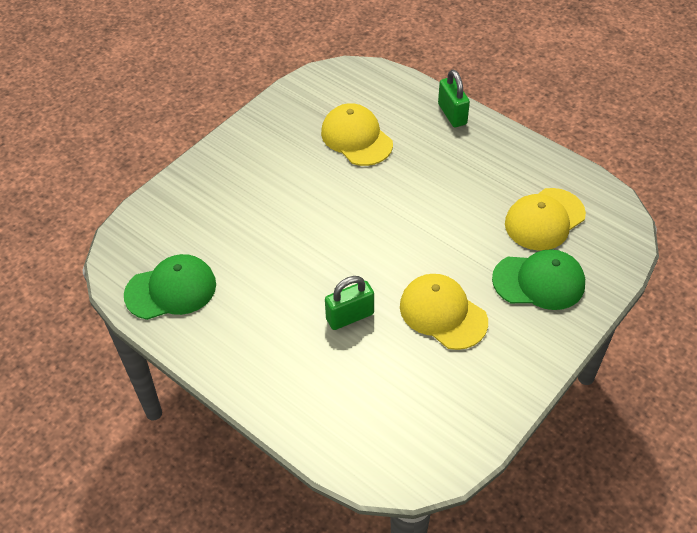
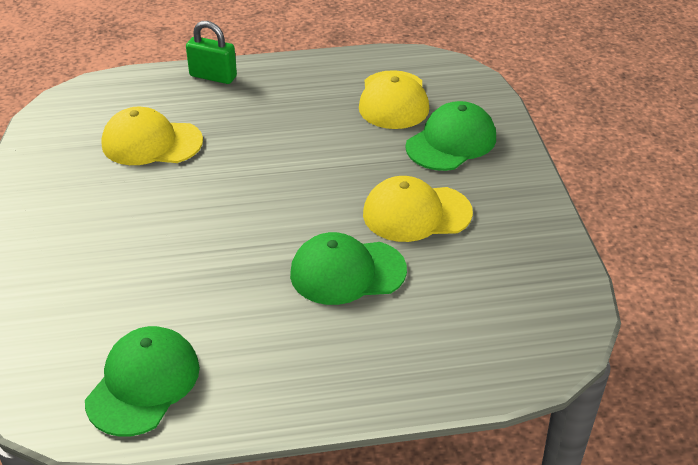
camera: 50 degrees left, 10 degrees down
green padlock [325,276,374,330] -> green cap [290,232,407,305]

